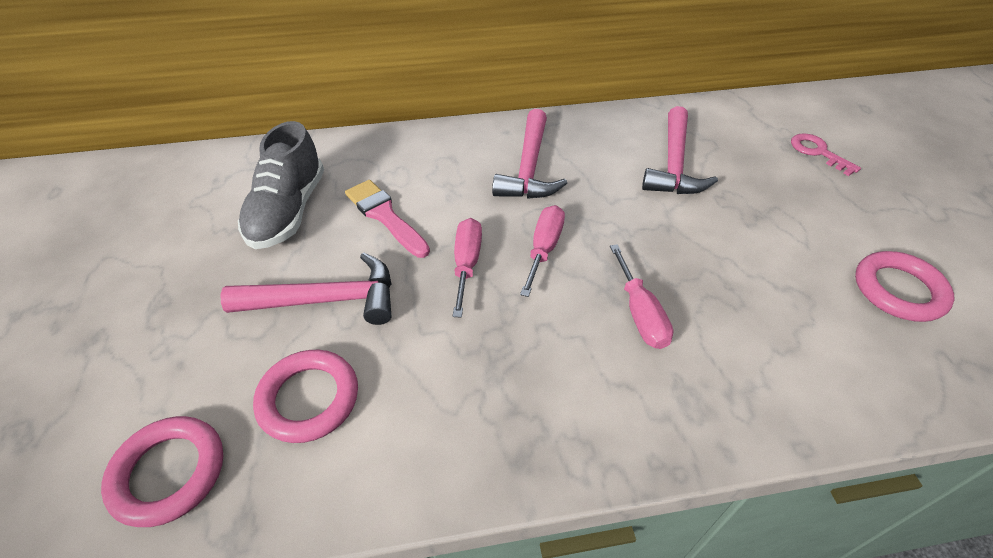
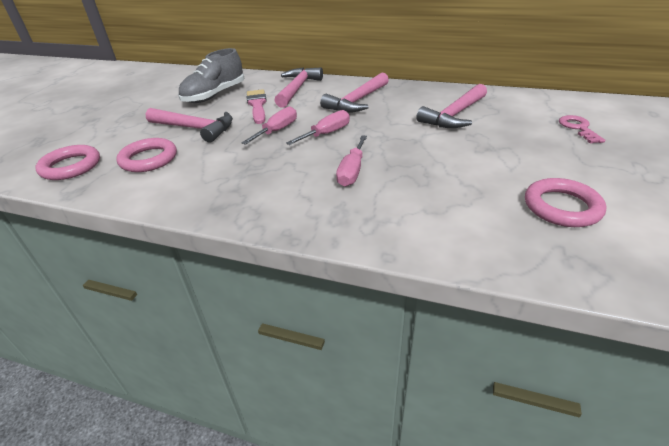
camera: 30 degrees right, 10 degrees down
none -> pink hammer [274,67,323,108]

